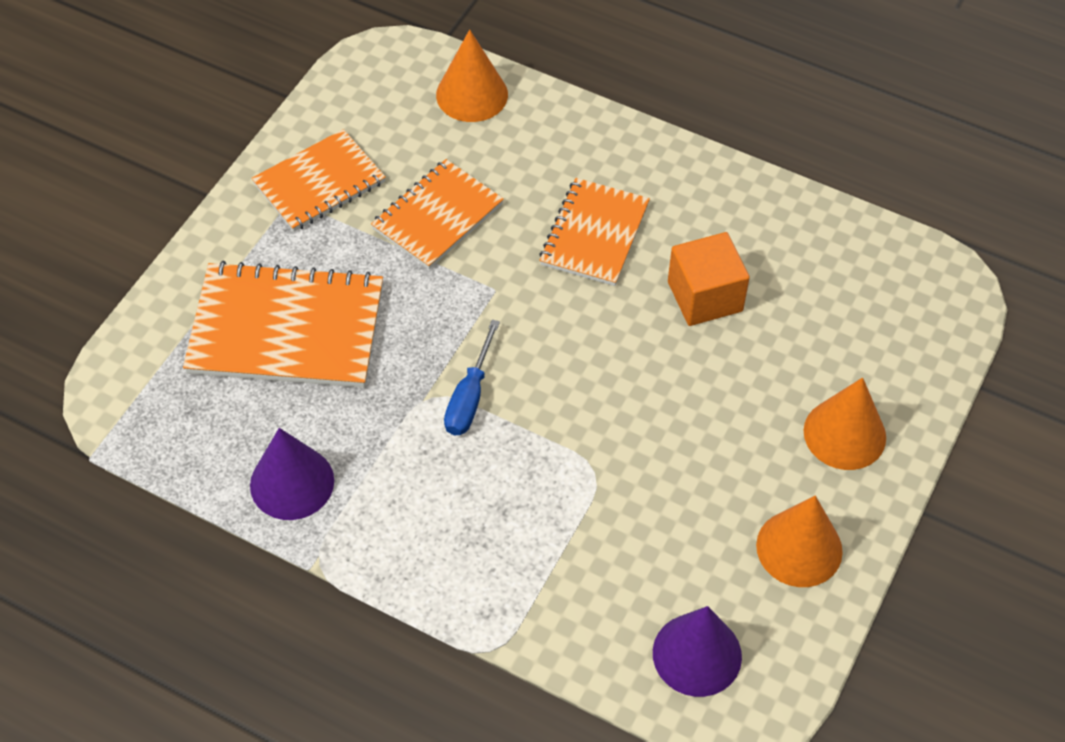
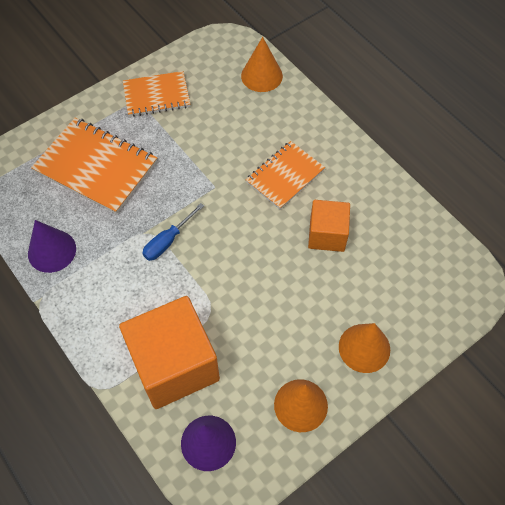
camera: 25 degrees right, 5 degrees up
orange notebook [371,159,504,269] -> none
none -> orange cube [119,296,220,409]

